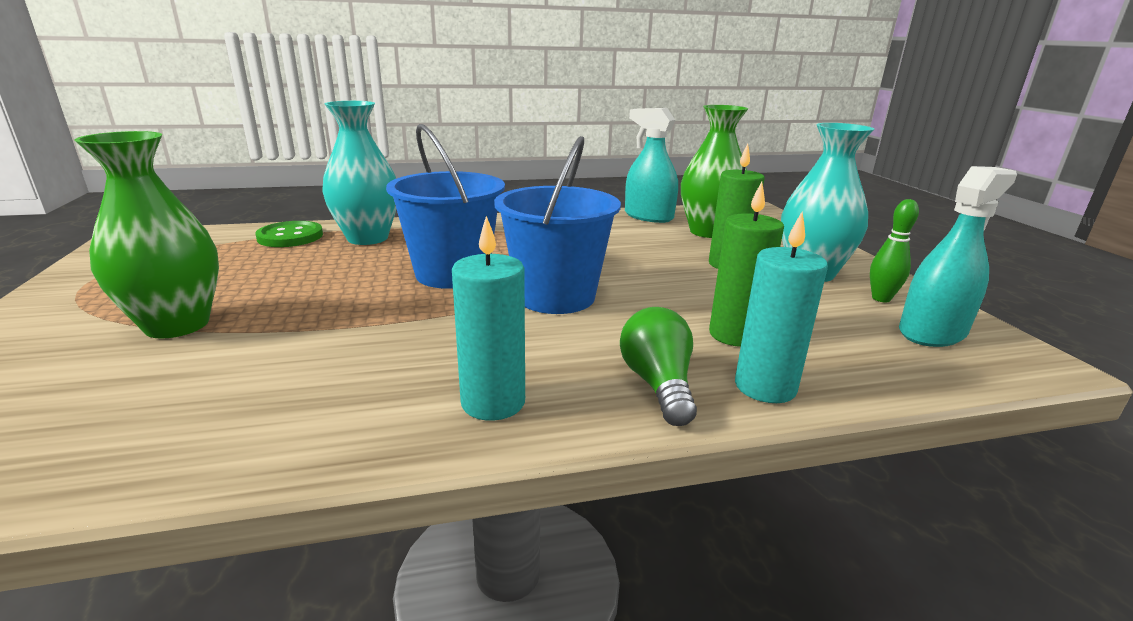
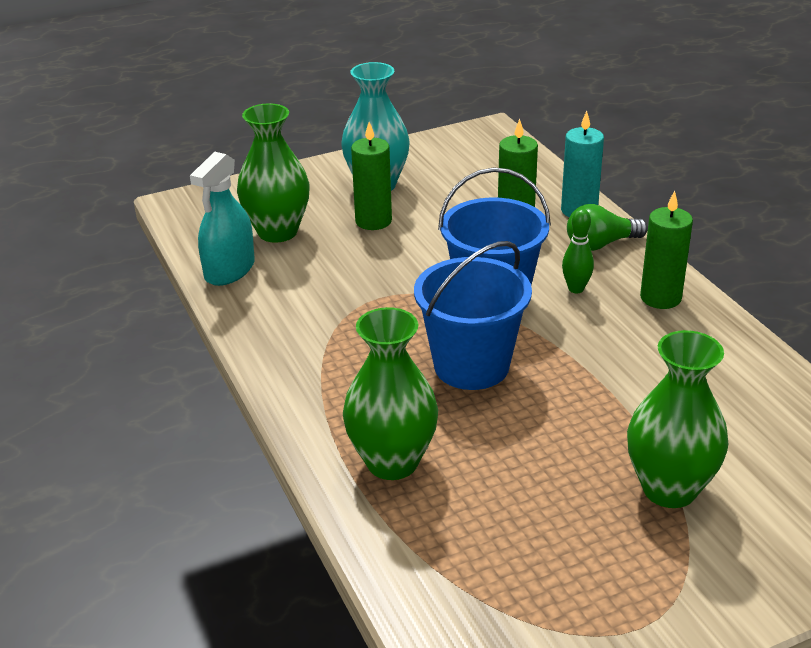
camera: 100 degrees left, 10 degrees up
green button [255,221,323,247] -> none
turquoise vase [322,101,396,245] -> green vase [343,307,438,480]
turquoise candle [452,216,525,421] -> green candle [640,191,693,309]
green bowling pin [870,199,919,302] -> green bowling pin moved to [562,209,594,293]
turquoise spray bottle [899,166,1017,347] -> none

